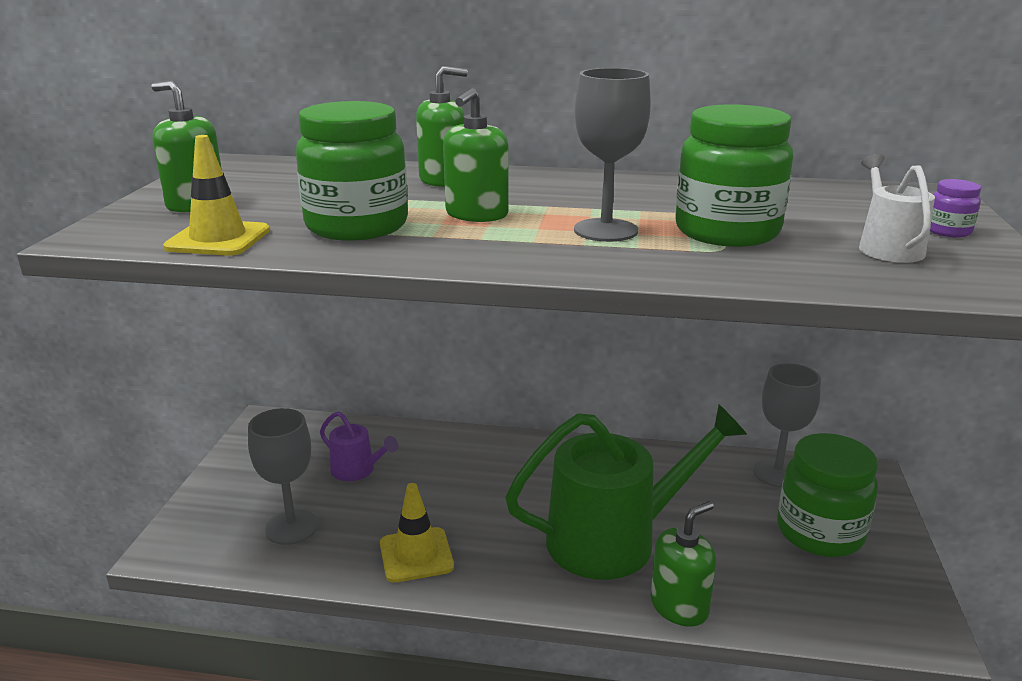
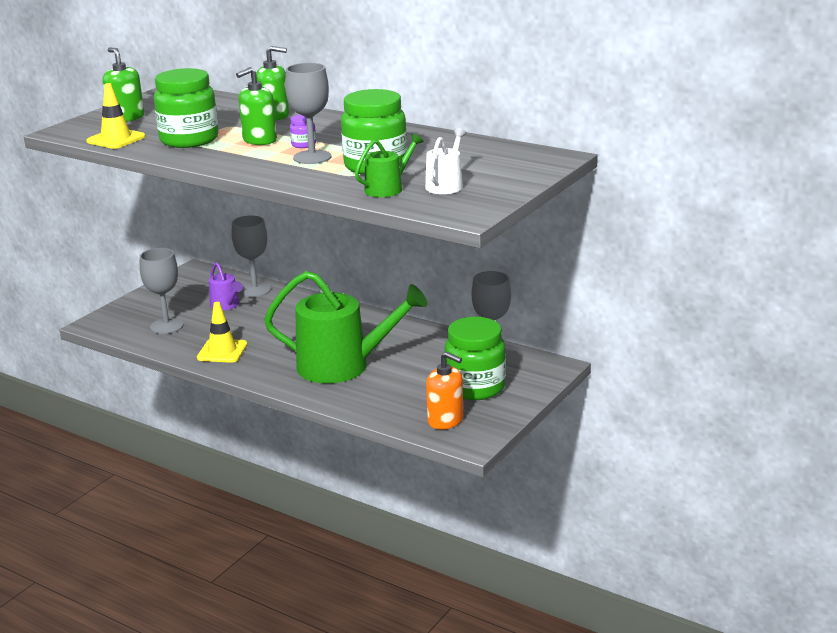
camera: 25 degrees right, 0 degrees up
green soap dispenser [651,501,716,626] -> none
purple jar [930,179,981,238] -> purple jar moved to [290,115,316,148]
none -> grey goblet [231,215,271,297]
none -> green watering can [355,133,423,197]
none -> orange soap dispenser [426,352,463,430]

